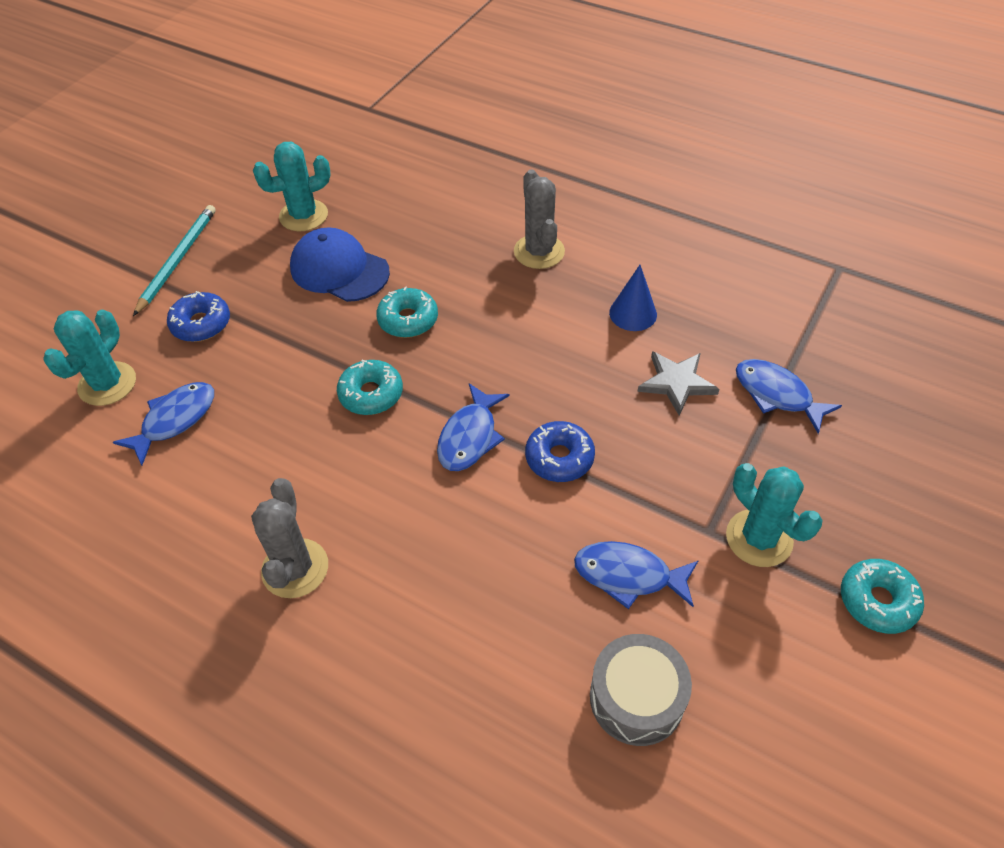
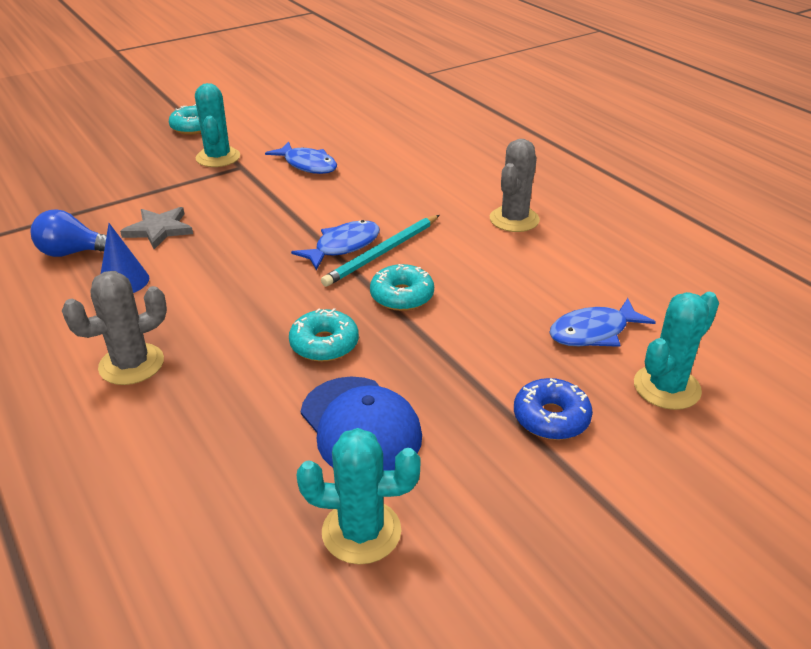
camera: 155 degrees left, 15 degrees down
turquoise pencil [133,205,216,316] -> turquoise pencil moved to [321,215,439,287]
grey cactus [514,169,565,269] -> grey cactus turned 45 degrees clockwise [62,271,167,385]
blue donut [525,421,595,482] -> none
grey drum [590,634,692,746] -> none
blue fish [736,359,842,434] -> none
none -> blue light bulb [30,209,107,257]

